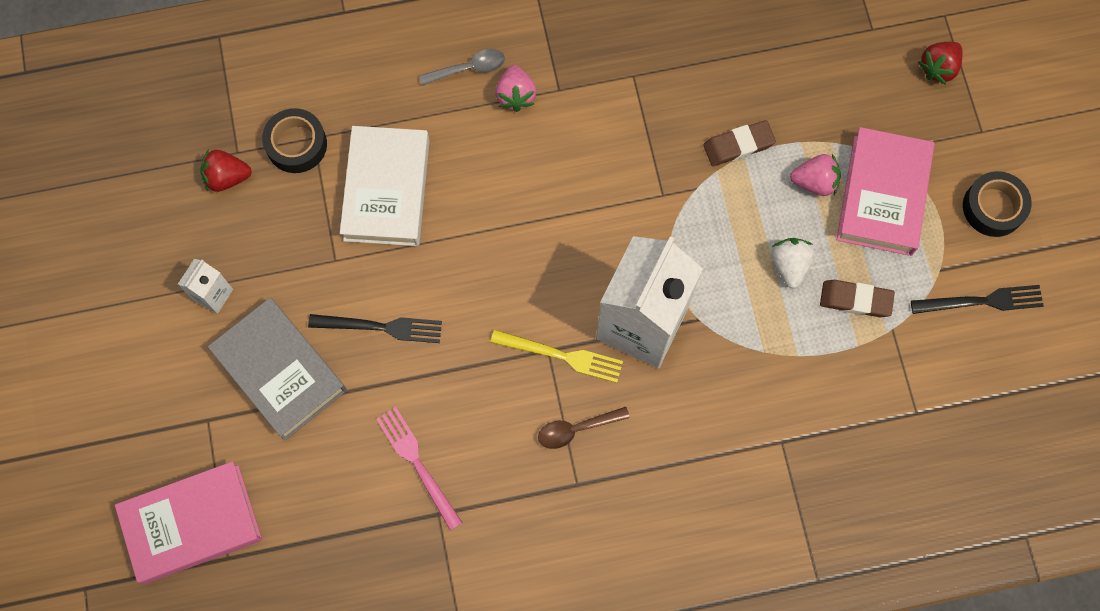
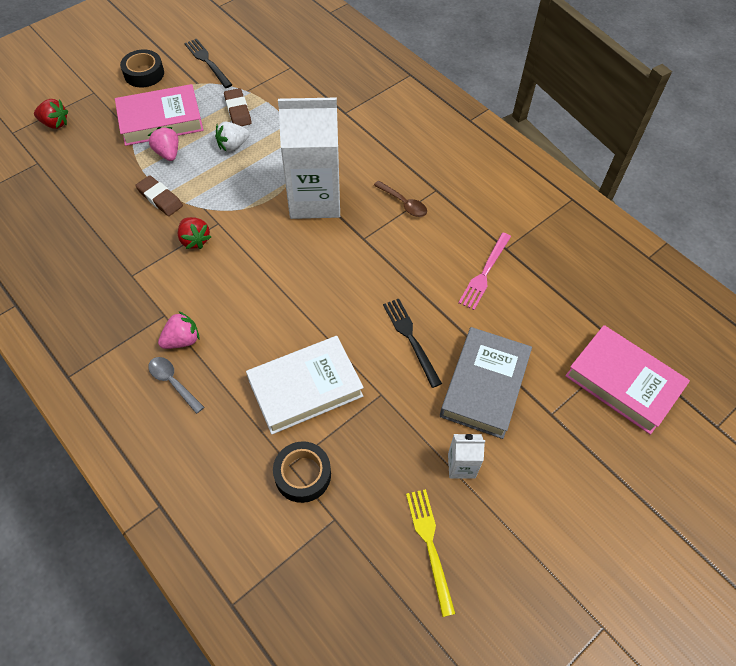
camera: 120 degrees left, 15 degrees down
red strawberry [200,150,252,192] -> red strawberry moved to [178,217,211,249]
yellow fork [490,330,623,383] -> yellow fork moved to [406,489,456,617]

